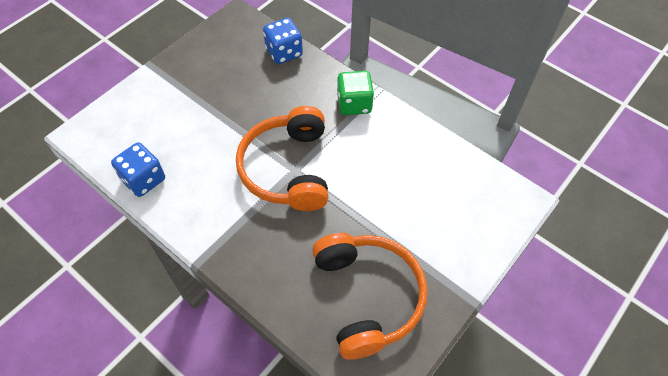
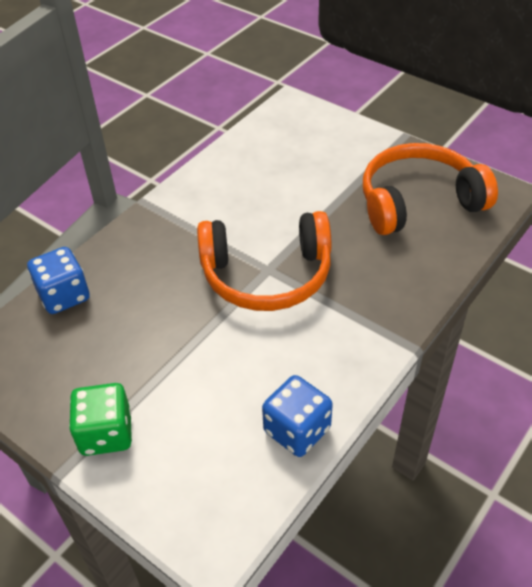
camera: 90 degrees left, 10 degrees down
green dice [337,71,374,115] -> green dice moved to [69,383,132,456]

